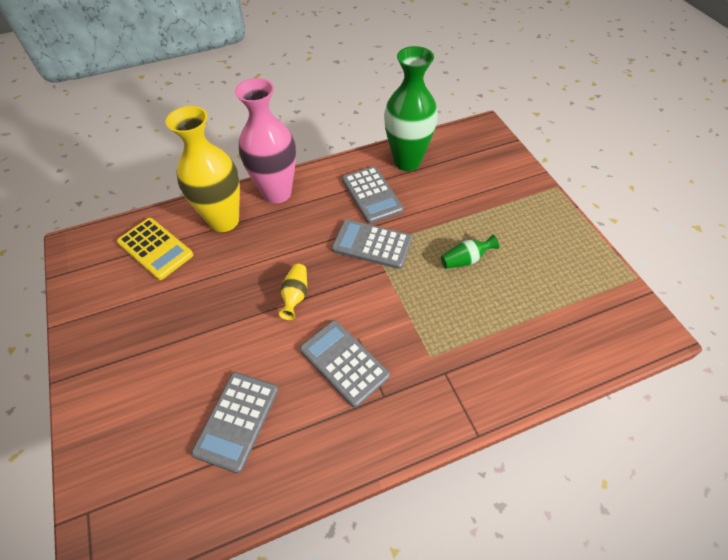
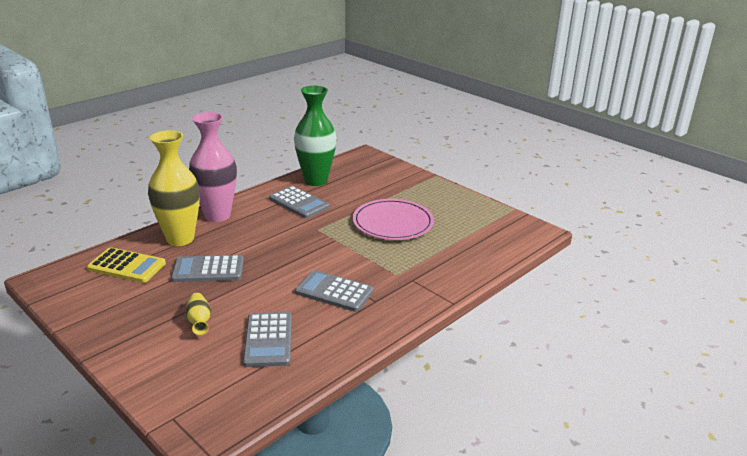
camera: 25 degrees left, 25 degrees down
yellow vase [279,264,307,320] -> yellow vase moved to [185,293,211,335]
grey calculator [332,219,412,269] -> grey calculator moved to [171,255,244,282]
green vase [441,235,499,269] -> pink plate [353,199,434,240]

